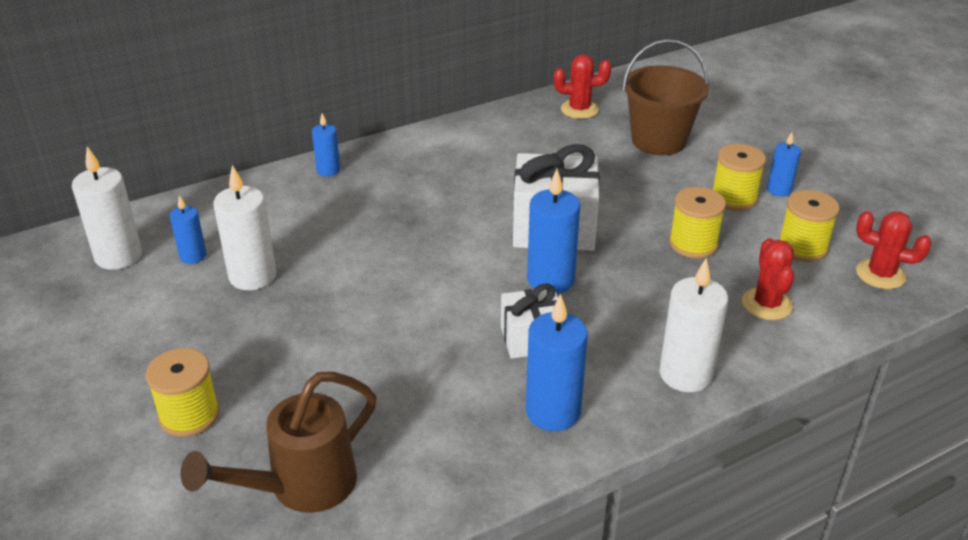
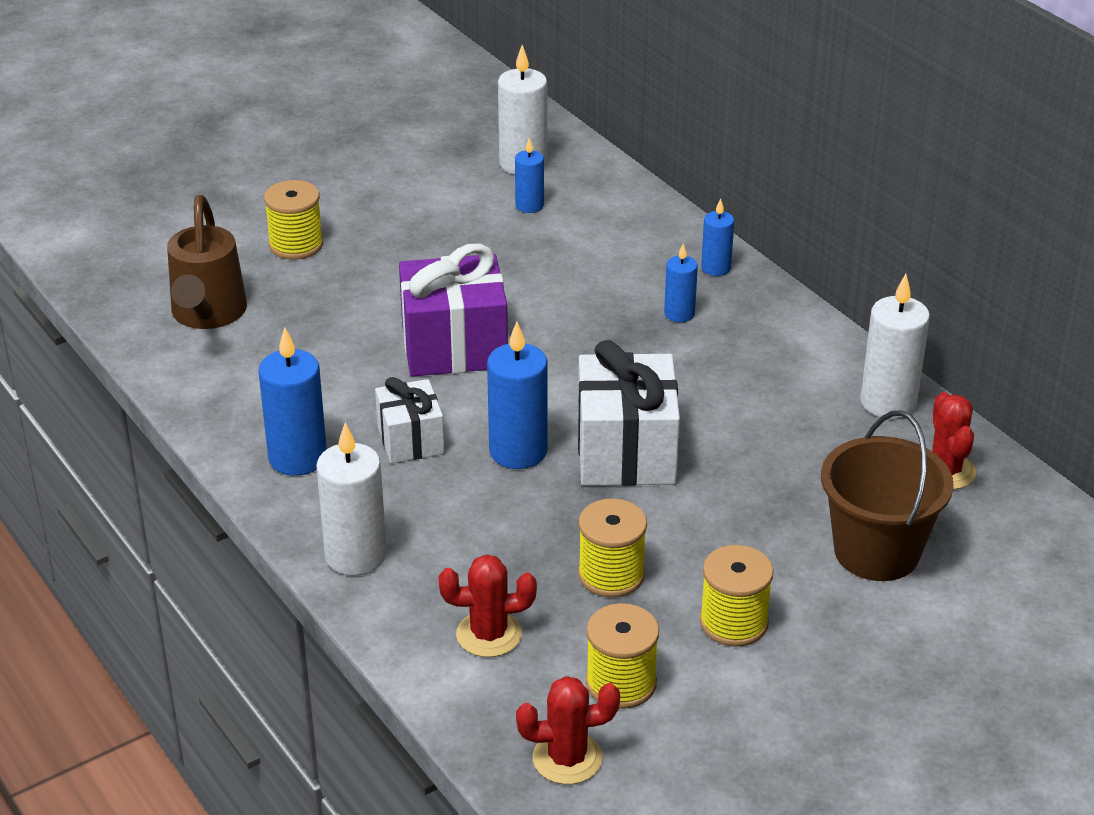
camera: 85 degrees right, 0 degrees up
brown watering can [181,372,376,513] -> brown watering can turned 135 degrees counterclockwise [167,195,247,329]
white candle [213,165,277,290] -> white candle moved to [860,274,930,419]
blue candle [767,132,801,197] -> blue candle moved to [664,244,698,322]
red cactus [856,211,932,289] -> red cactus turned 60 degrees clockwise [516,676,620,784]
none -> purple gift [399,243,508,377]

